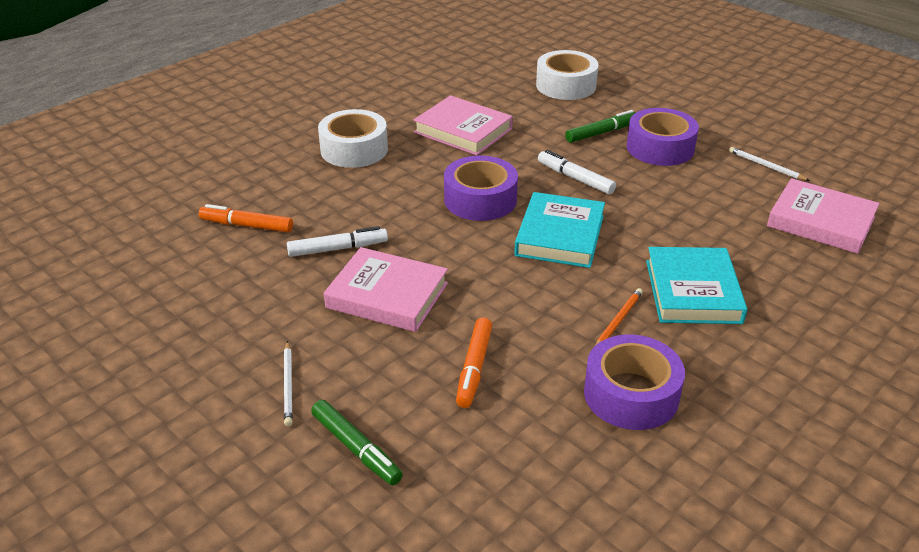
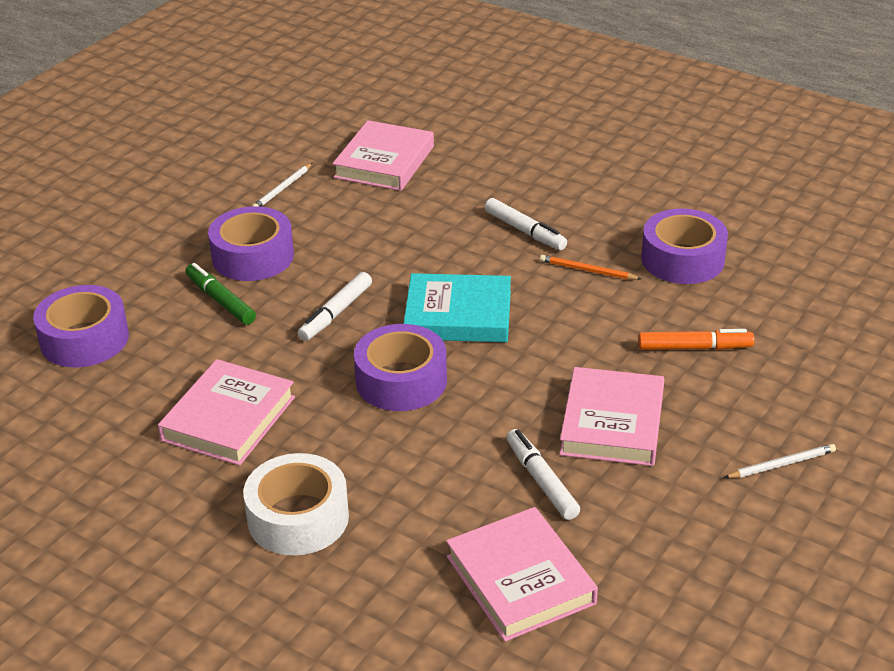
camera: 100 degrees left, 0 degrees up
orange marker [199,204,293,232] -> pink book [446,507,598,642]
green marker [311,400,403,485] -> none
white tape [536,50,599,100] -> purple tape [33,285,129,367]
turquoise book [646,247,747,324] -> white marker [485,198,567,250]

